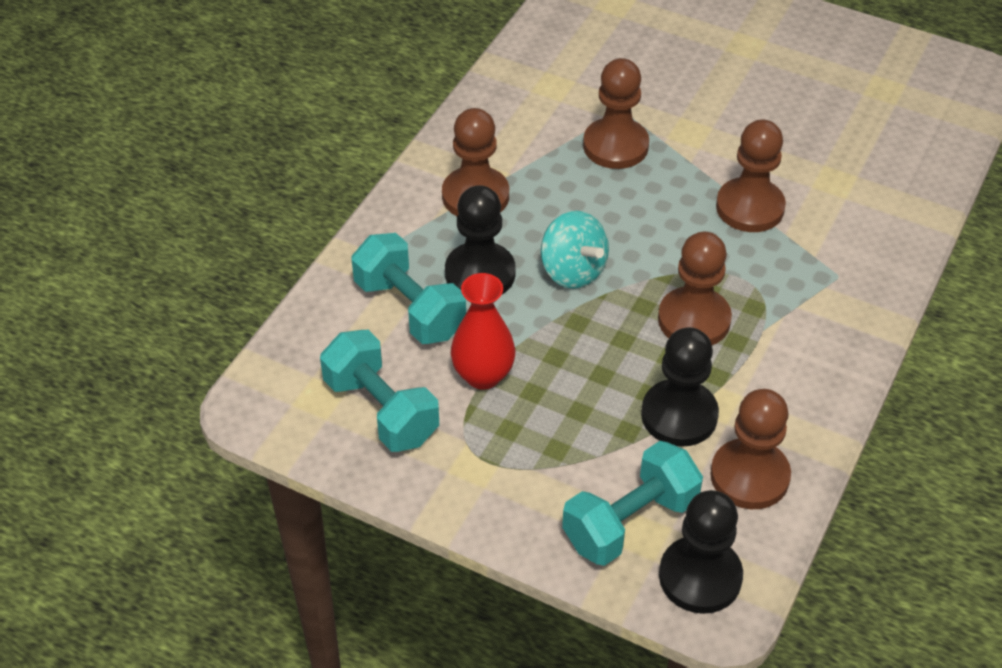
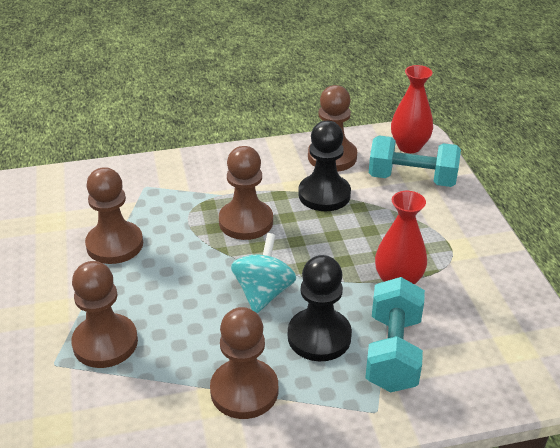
camera: 130 degrees left, 10 degrees down
turquoise dumbbell [320,330,439,452] -> none
black pawn [659,490,743,614] -> red vase [391,65,433,153]

